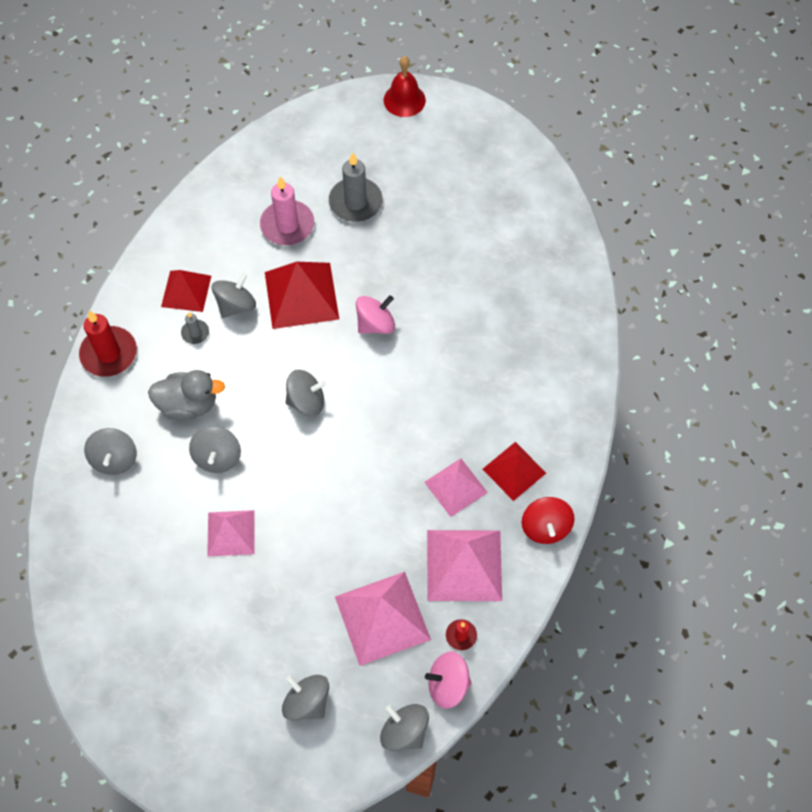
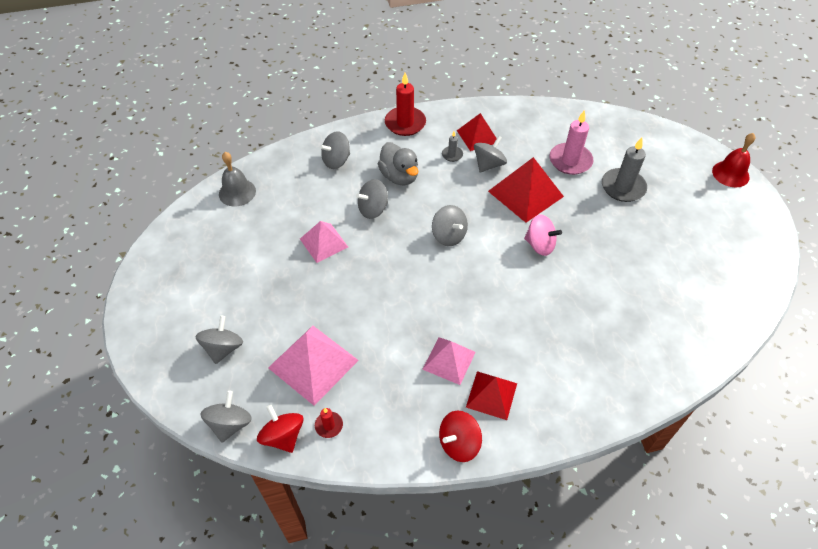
camera: 60 degrees right, 10 degrees down
grey spinning top [212,273,256,318] -> grey spinning top turned 60 degrees counterclockwise [474,136,507,172]
pink spinning top [425,651,472,709] -> red spinning top [257,405,303,453]
pink pyramid [427,530,502,601] -> none
none -> grey bell [219,152,256,206]

